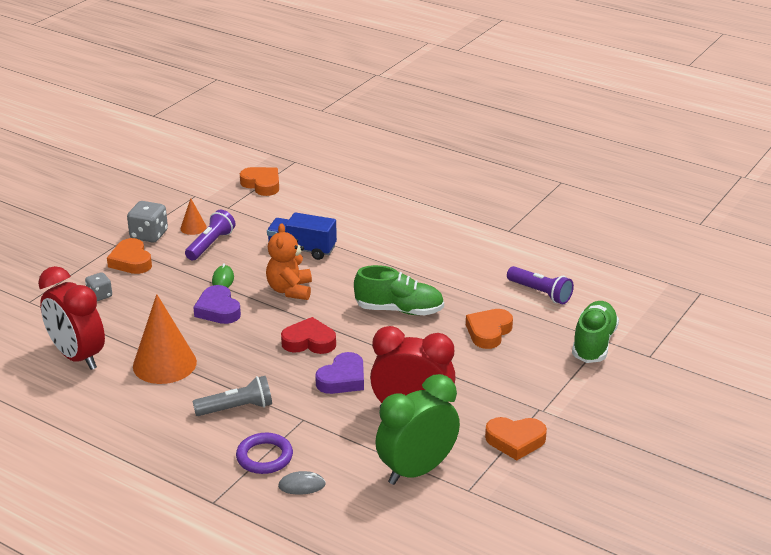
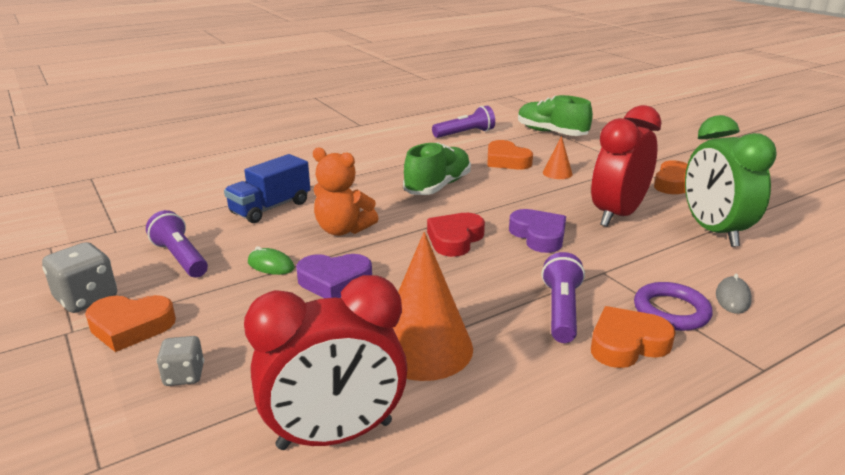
camera: 65 degrees left, 5 degrees down
orange cone [181,198,207,235] -> orange cone moved to [543,136,572,179]
grey flashlight [192,376,272,416] -> purple flashlight [542,252,585,343]
orange heart [240,167,279,196] -> orange heart moved to [591,306,676,368]

